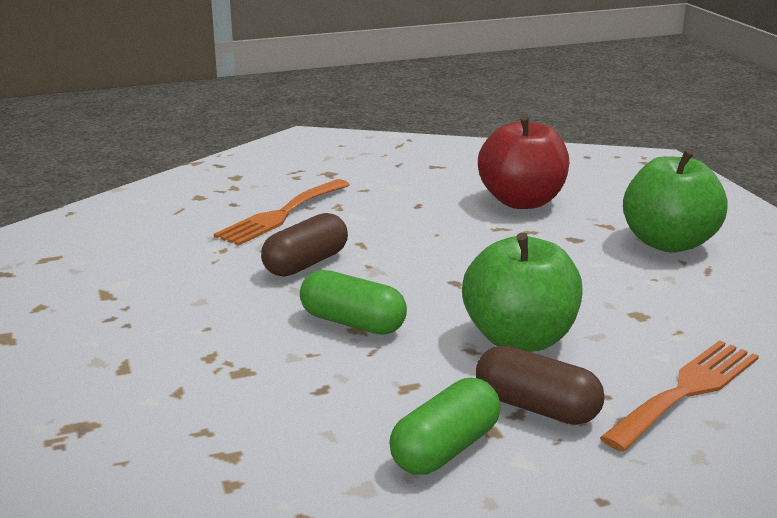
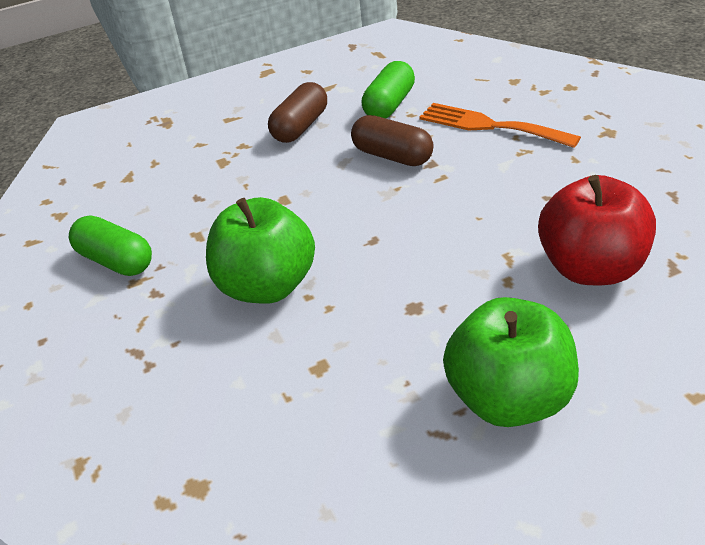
camera: 90 degrees right, 15 degrees up
green capsule [300,270,407,335] -> green capsule moved to [362,61,415,118]
brown capsule [476,345,604,425] -> brown capsule moved to [268,82,327,143]
orange fork [600,340,759,452] -> none

